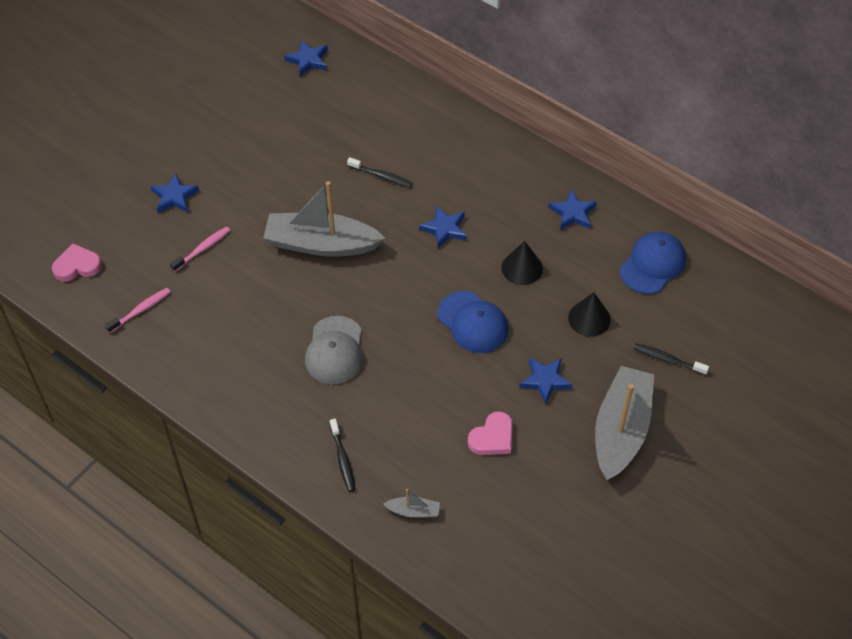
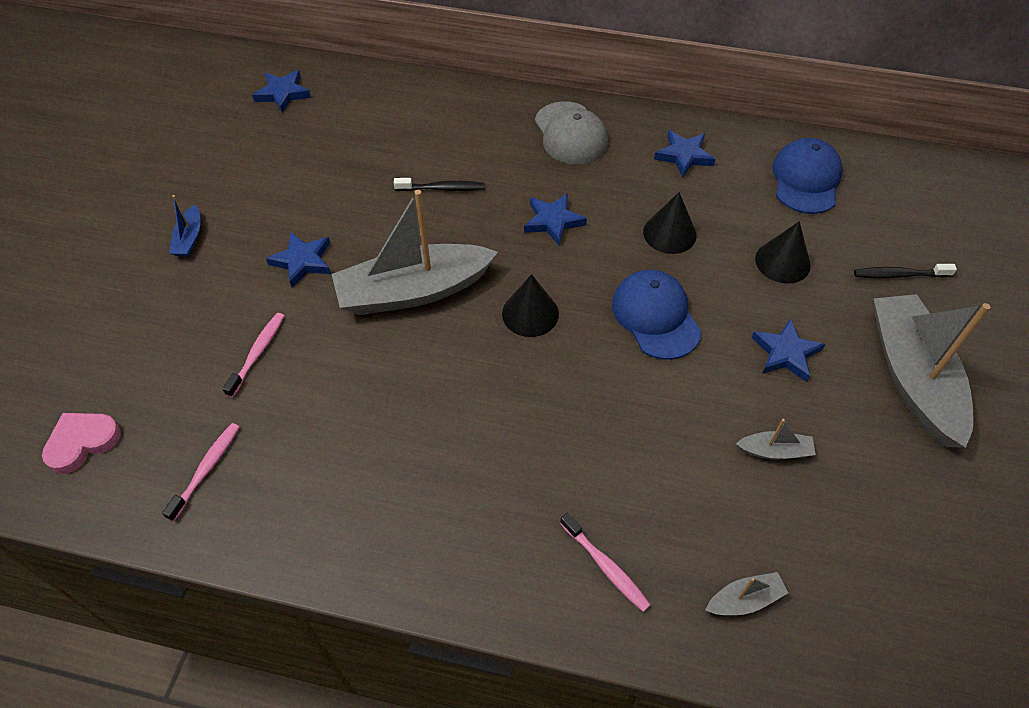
camera: 25 degrees left, 0 degrees up
blue star [150,173,199,213] -> blue star moved to [266,232,331,288]
grey cap [305,316,363,384] -> grey cap moved to [535,101,608,164]
black toothbrush [330,419,355,492] -> pink toothbrush [560,513,651,612]
blue cap [437,291,509,353] -> blue cap turned 135 degrees counterclockwise [612,270,702,360]
pink heart [468,411,513,455] -> grey boat [736,419,816,459]
none -> blue boat [169,195,200,257]
none -> black cone [502,274,559,337]

